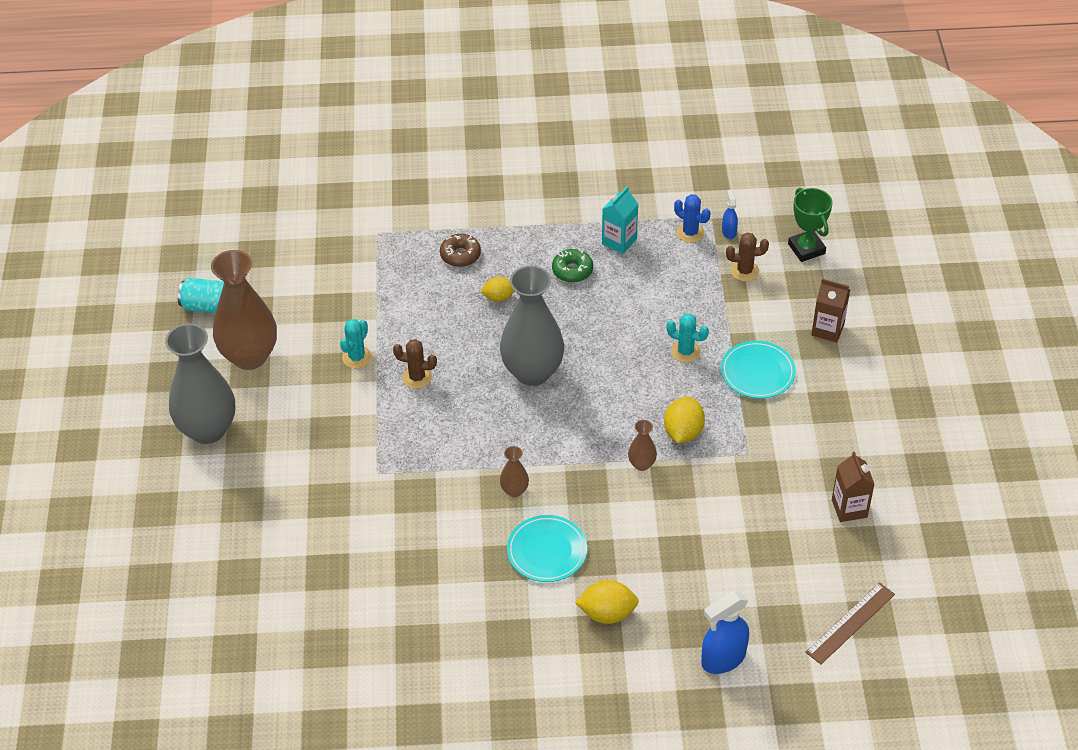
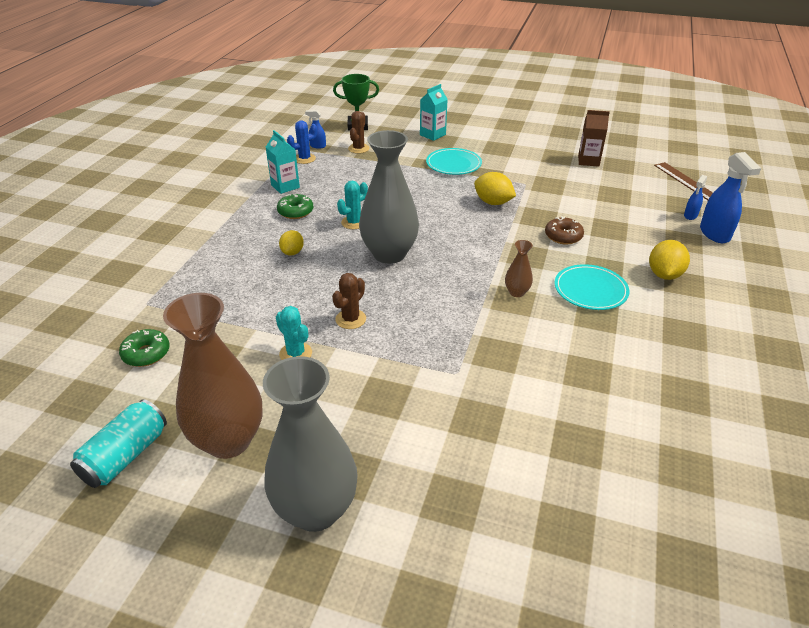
camera: 70 degrees left, 10 degrees down
brown donut [440,234,481,267] -> brown donut moved to [545,217,584,244]
brown vase [628,420,657,471] -> none
turquoise cactus [667,313,709,363] -> turquoise cactus moved to [337,181,368,229]
brown carton [811,279,850,343] -> turquoise carton [420,84,448,141]
none -> green donut [119,329,170,367]
none -> blue spray bottle [684,175,707,220]

